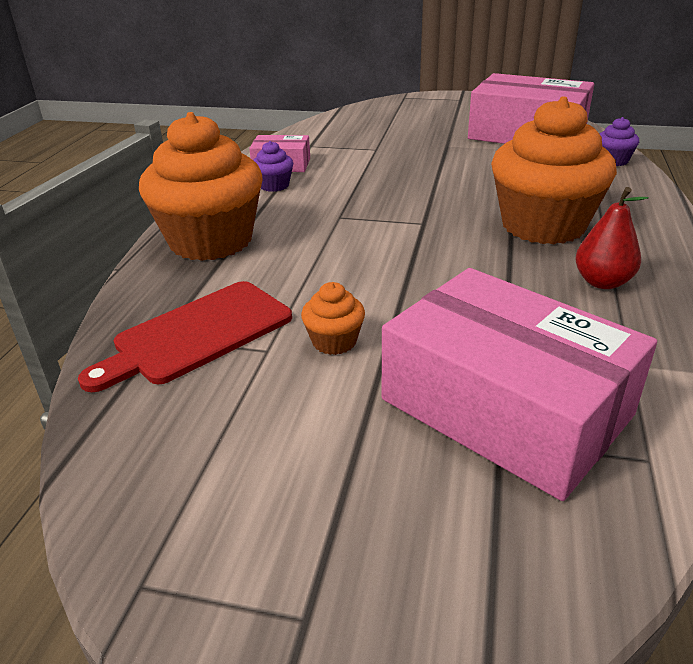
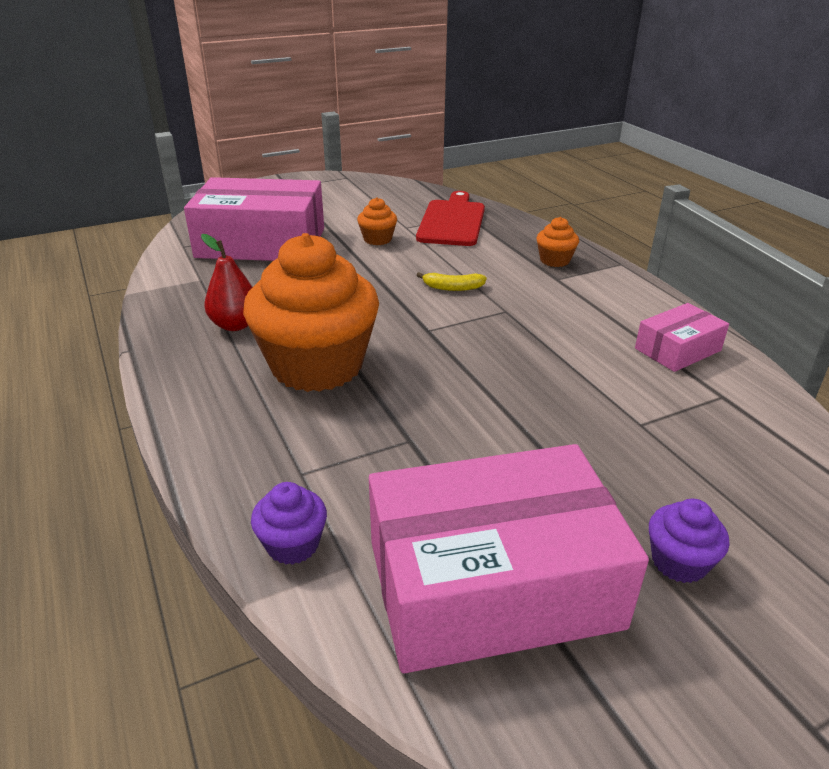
camera: 140 degrees right, 0 degrees up
orange cupcake [139,112,263,261] -> orange cupcake [536,217,579,267], size x0.42
purple cupcake [253,141,293,192] -> purple cupcake moved to [649,499,729,583]
none -> yellow banana [417,272,487,291]

